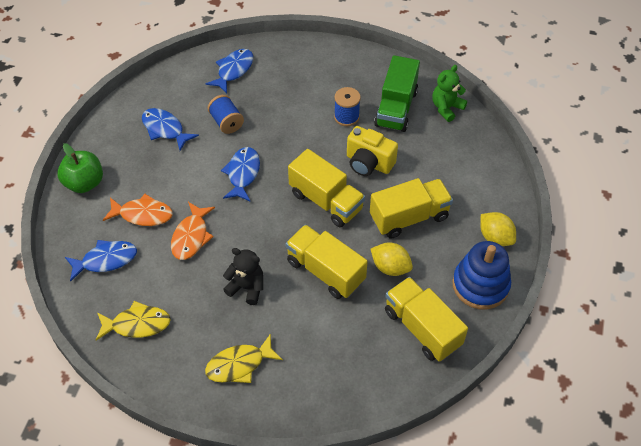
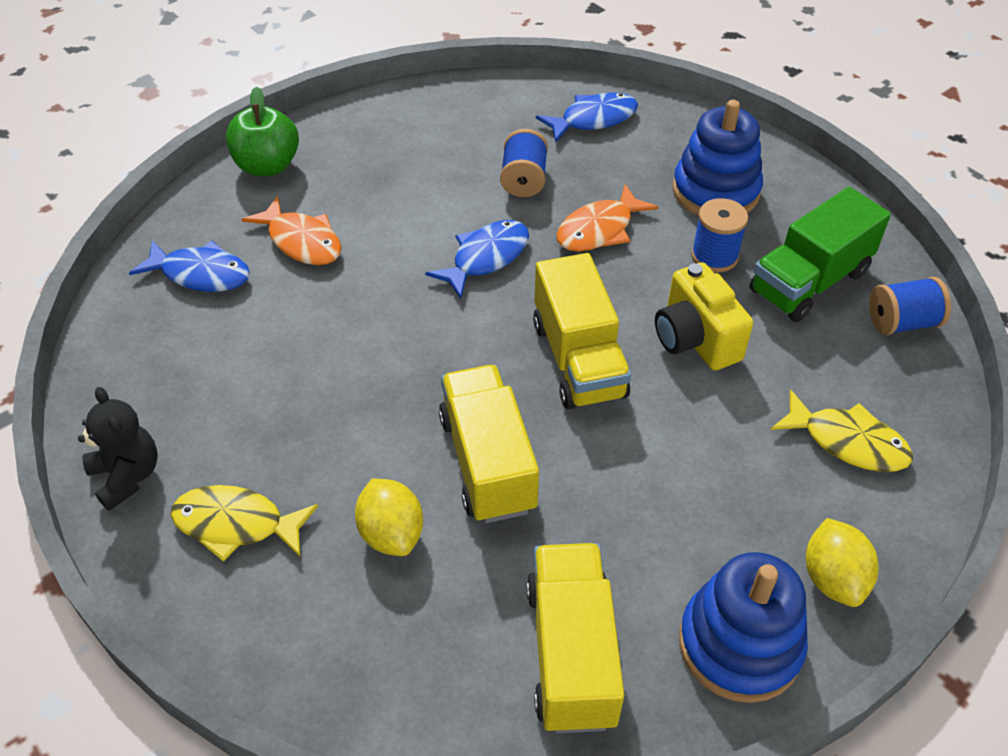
camera: 35 degrees right, 5 degrees down
yellow fish [96,301,171,340] -> yellow fish moved to [771,390,913,472]
blue fish [142,108,199,151] -> none
orange fish [171,202,215,260] -> orange fish moved to [557,184,659,251]
black teddy bear [223,248,263,305] -> black teddy bear moved to [78,387,158,511]
yellow truck [370,178,453,238] -> none
yellow lemon [371,243,413,276] -> yellow lemon moved to [355,478,423,556]
green teddy bear [432,65,467,122] -> blue spool [869,277,951,335]
none -> blue stacking toy [673,100,763,216]

